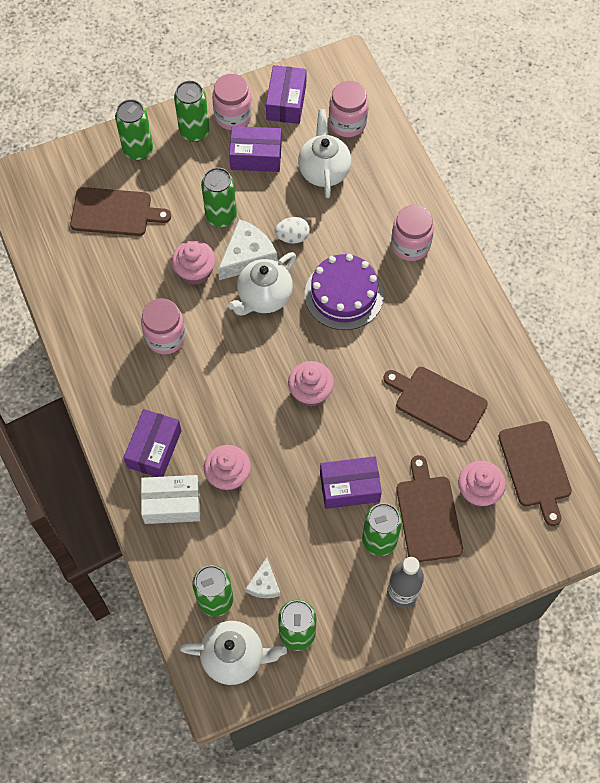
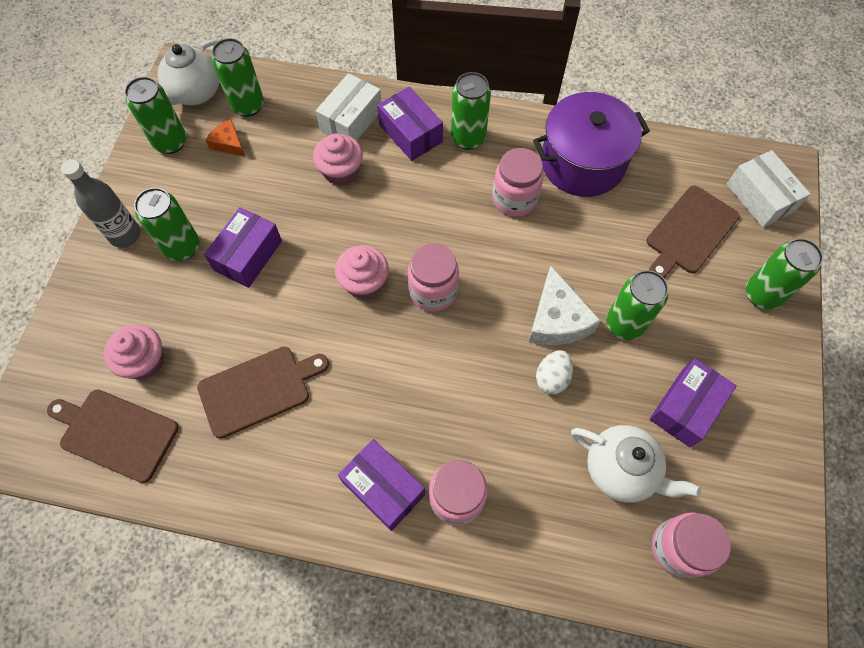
camera: 125 degrees right, 0 degrees up
pink cupcake [172,240,216,285] -> none
green can [174,81,210,142] -> green can moved to [451,72,491,150]
pink jar [212,74,252,130] -> pink jar moved to [408,243,459,312]
white teapot [228,252,296,315] -> none
white cheese [245,557,281,598] -> orange cheese [206,119,245,157]
purple box [266,65,306,124] -> purple box moved to [338,439,425,531]
purple cake [305,254,384,330] -> none
brown cutting board [396,455,463,562] -> none
none -> purple pot [533,92,650,197]
none -> white box [727,150,810,228]

